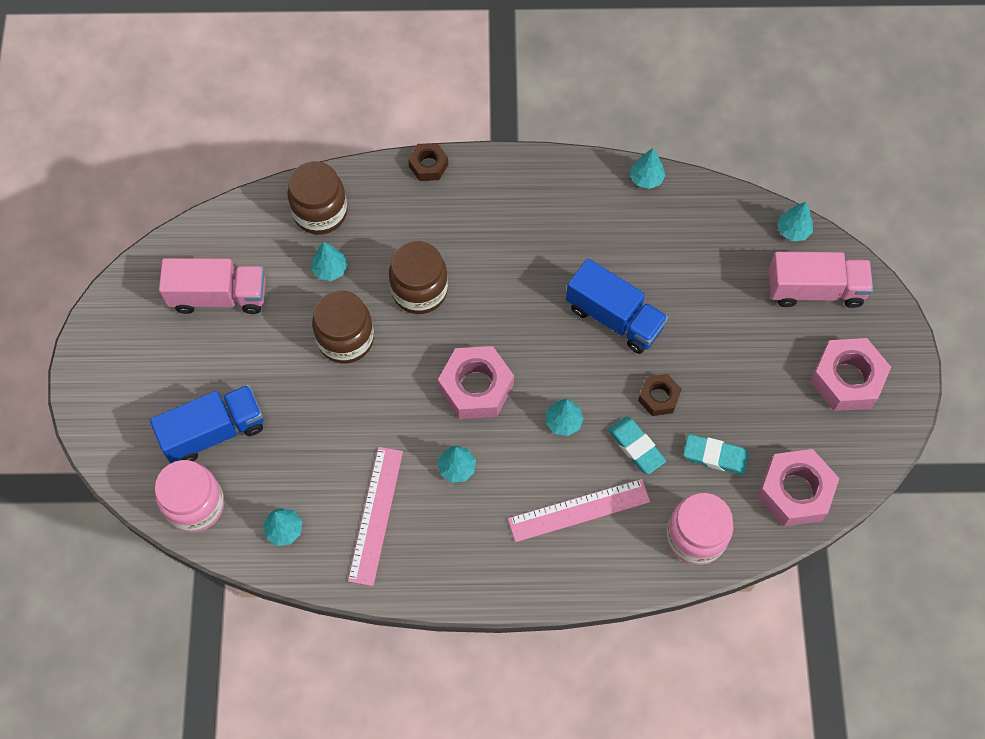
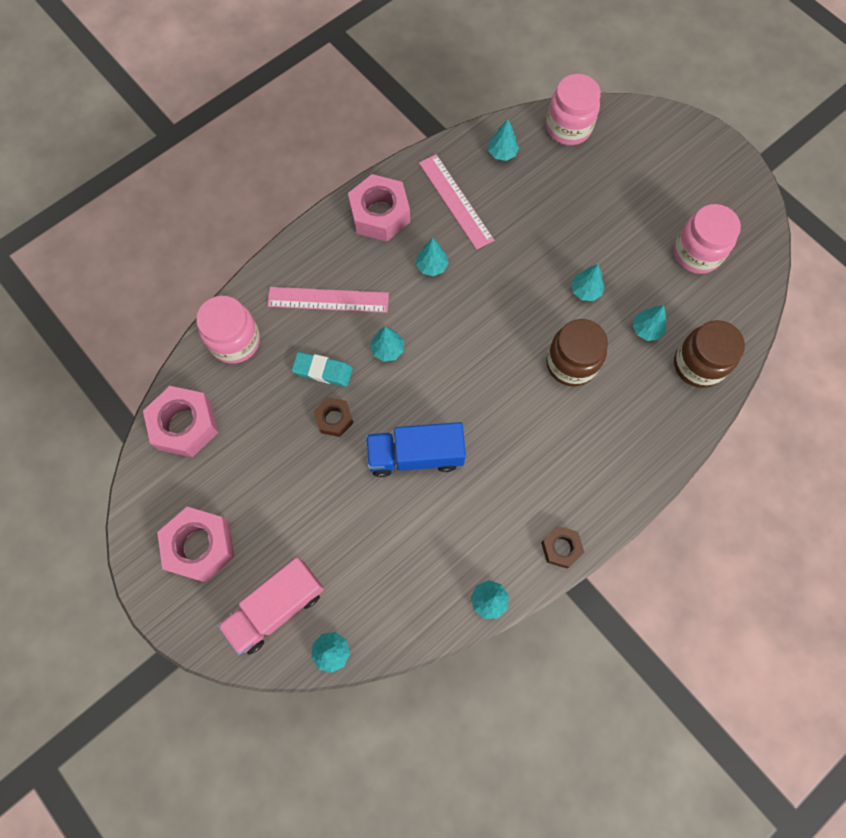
camera: 140 degrees right, 5 degrees up
blue truck [150,385,263,463] -> none
pink truck [159,258,266,314] -> pink jar [674,204,741,274]
brown jar [312,290,374,363] -> turquoise tree [571,264,604,301]
brown nut [408,143,448,181] -> brown nut moved to [541,526,584,568]
pink nut [438,346,514,419] -> pink nut moved to [348,174,410,242]
pink ruler [508,479,650,542] -> pink ruler turned 60 degrees clockwise [267,287,389,313]
turquoise eraser [683,434,749,475] -> none

